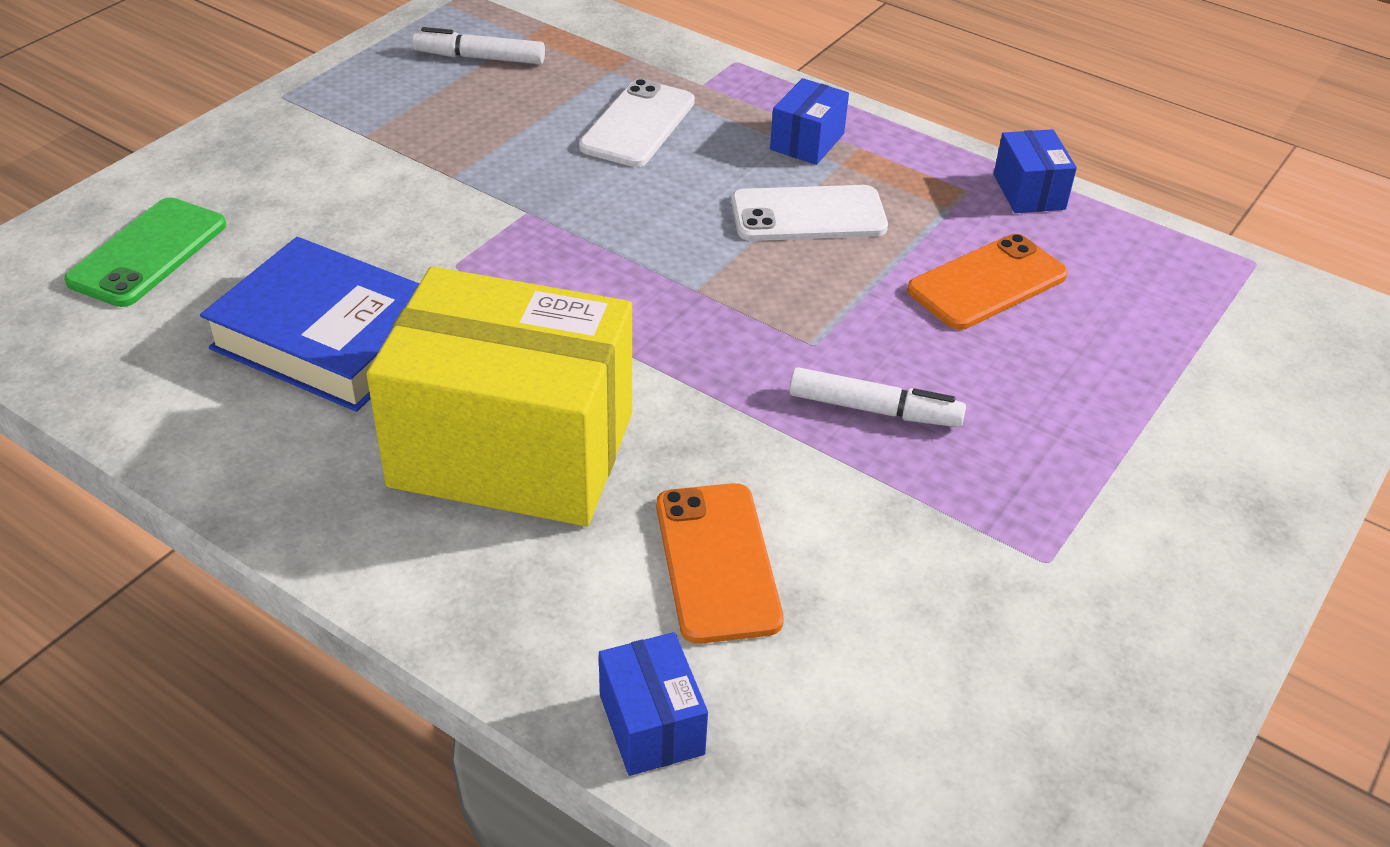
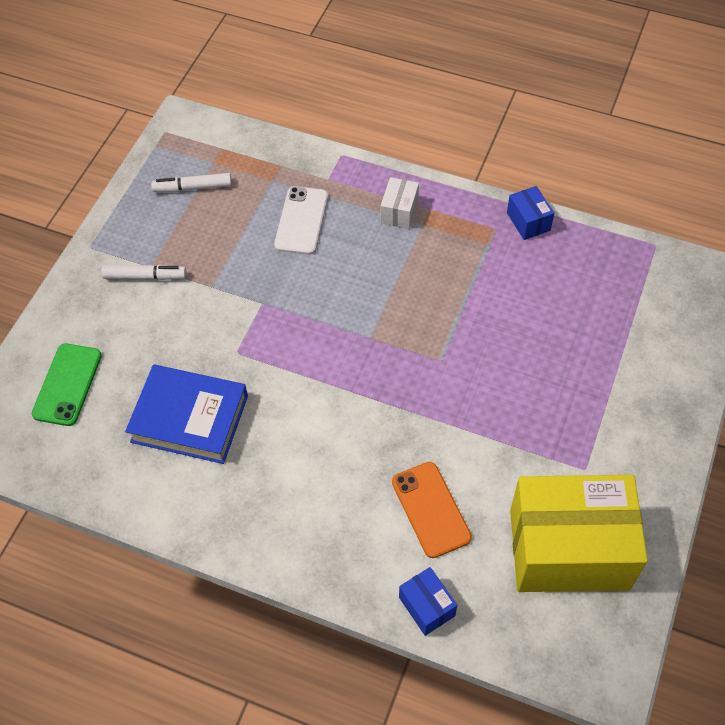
camera: 10 degrees left, 15 degrees up
yellow box [367,267,632,526] -> yellow box moved to [510,475,648,592]
white phone [731,185,888,241] -> none
blue box [770,78,849,165] -> white box [381,177,419,229]
white marker [789,367,966,427] -> white marker moved to [101,265,187,280]
orange phone [907,234,1068,330] -> none

